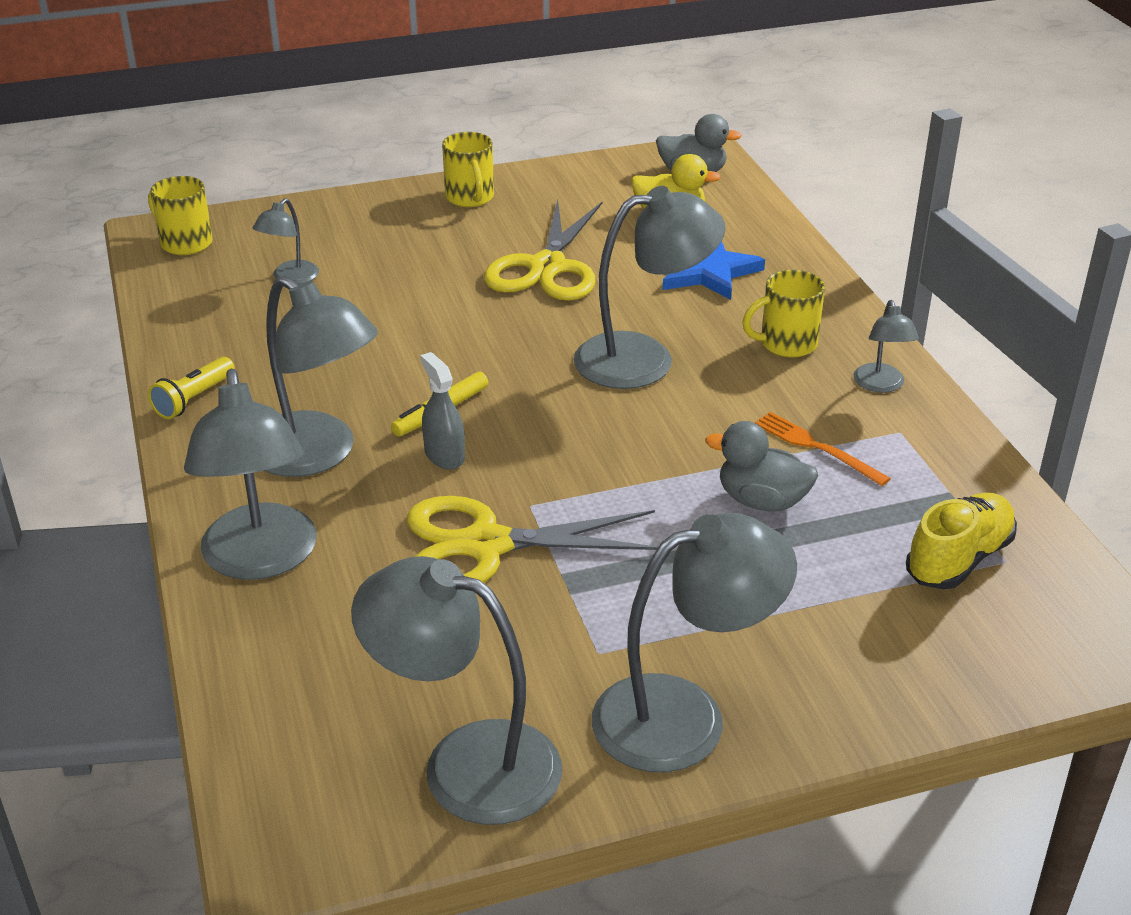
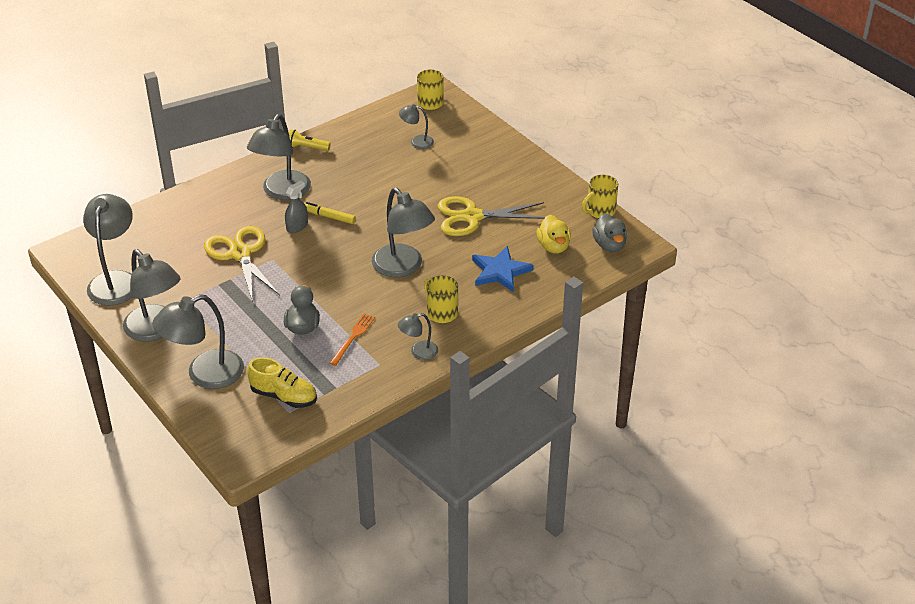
camera: 70 degrees right, 5 degrees up
grey lamp [184,369,317,580] -> grey lamp moved to [152,294,244,389]
yellow mug [442,132,494,207] -> yellow mug moved to [582,175,618,218]

